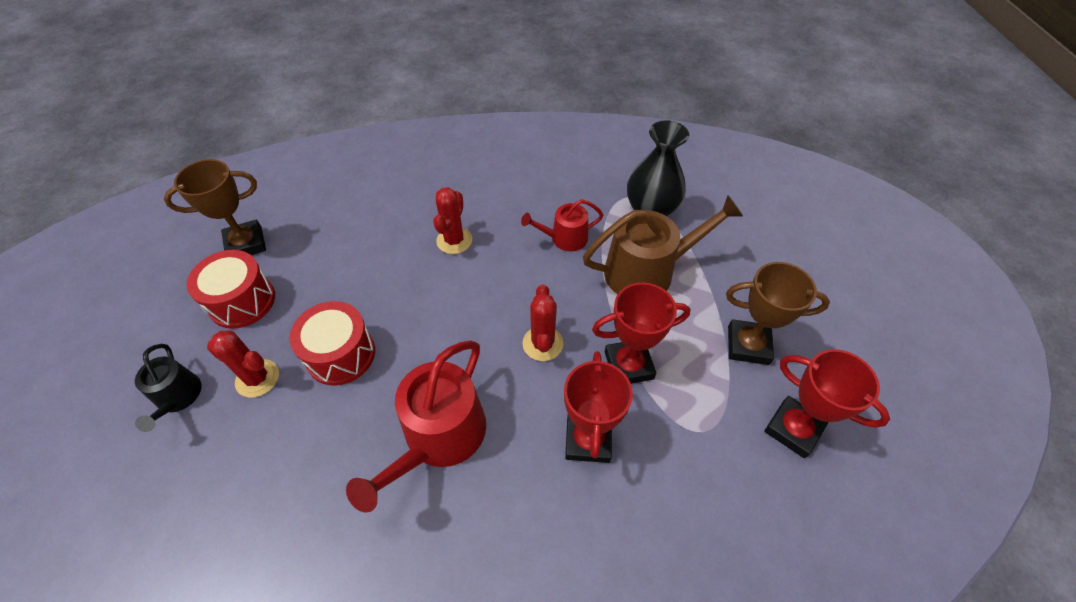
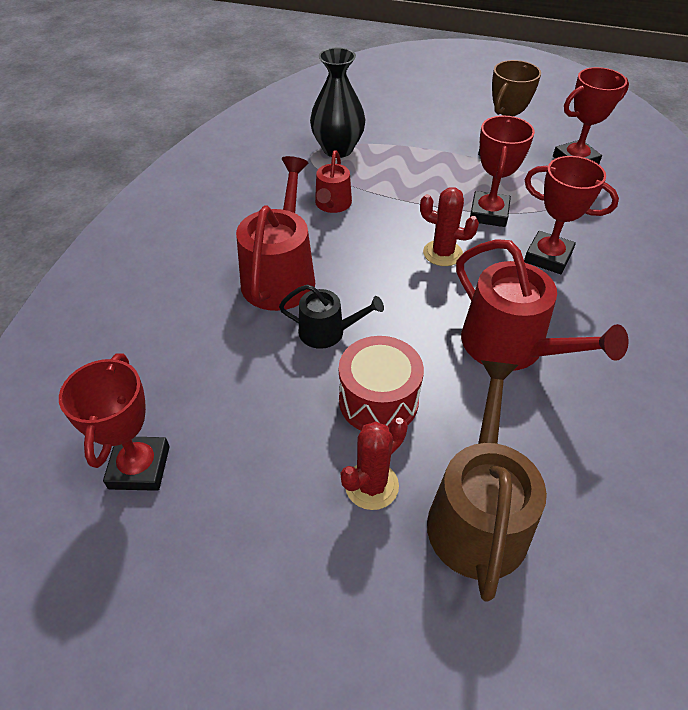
camera: 65 degrees left, 5 degrees down
black watering can [135,344,202,432] -> black watering can moved to [279,285,384,349]
brown trophy [164,159,266,255] -> red trophy [59,353,170,491]
red drum [186,250,275,329] -> none
red cactus [433,187,472,254] -> red watering can [236,156,315,311]
brown watering can [583,195,743,294] -> brown watering can moved to [427,360,547,602]

